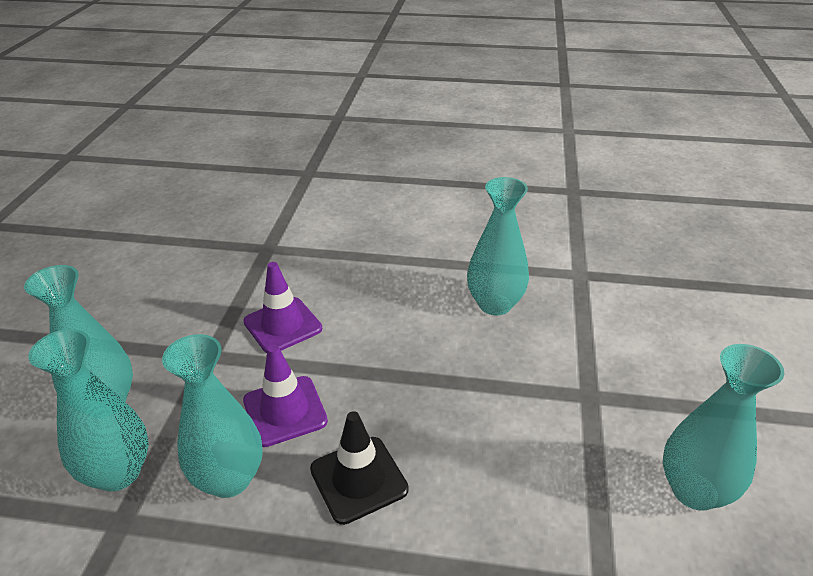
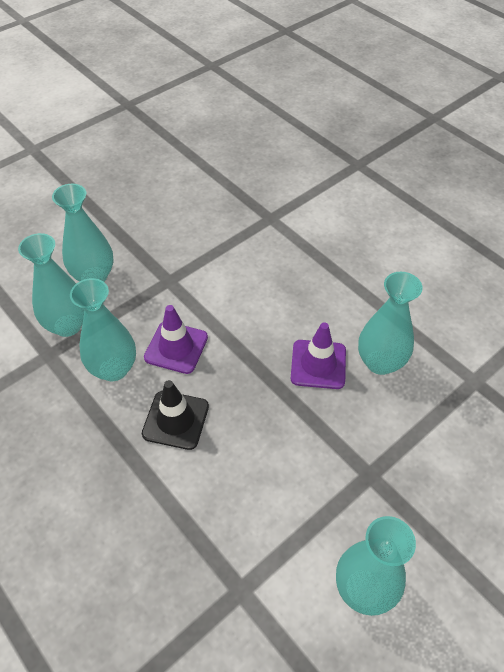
camera: 40 degrees right, 15 degrees up
purple traffic cone [243,262,322,353] -> purple traffic cone moved to [291,322,346,389]

